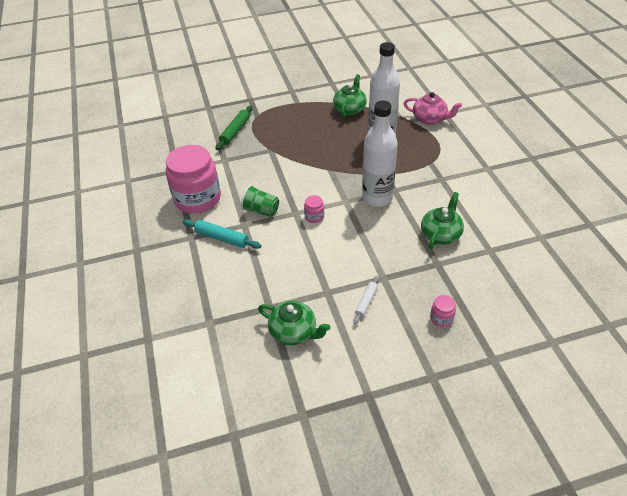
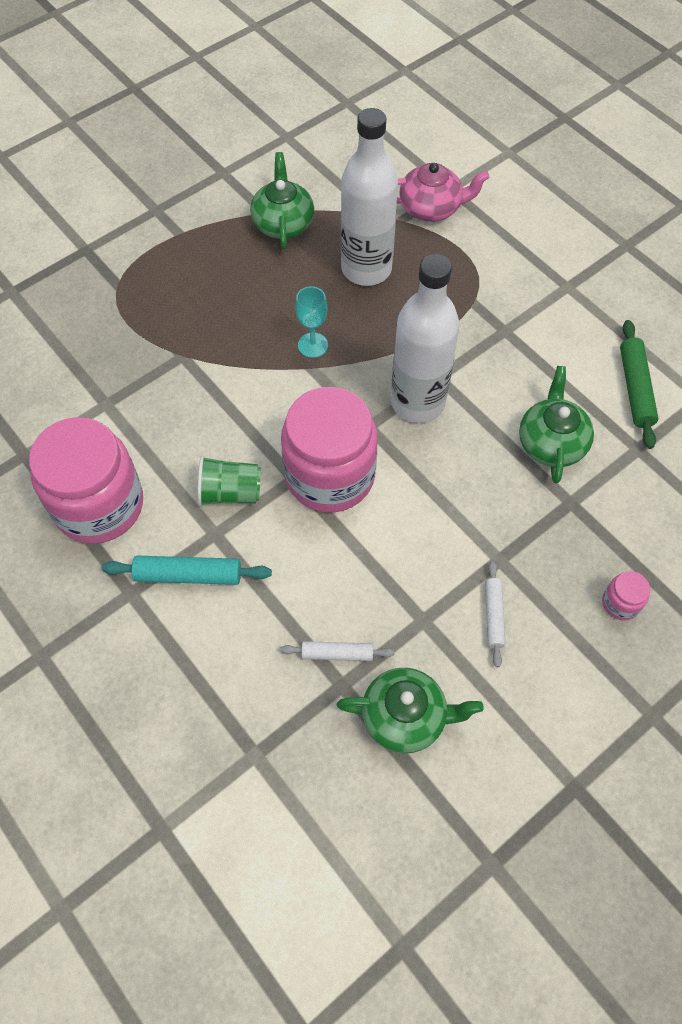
camera: 25 degrees left, 15 degrees up
green rolling pin [216,106,253,150] -> green rolling pin moved to [620,320,659,449]
pink jar [304,195,324,223] -> pink jar [281,387,377,512], size x2.50
none -> white rolling pin [280,641,394,661]
none -> turquoise goblet [295,286,328,358]

